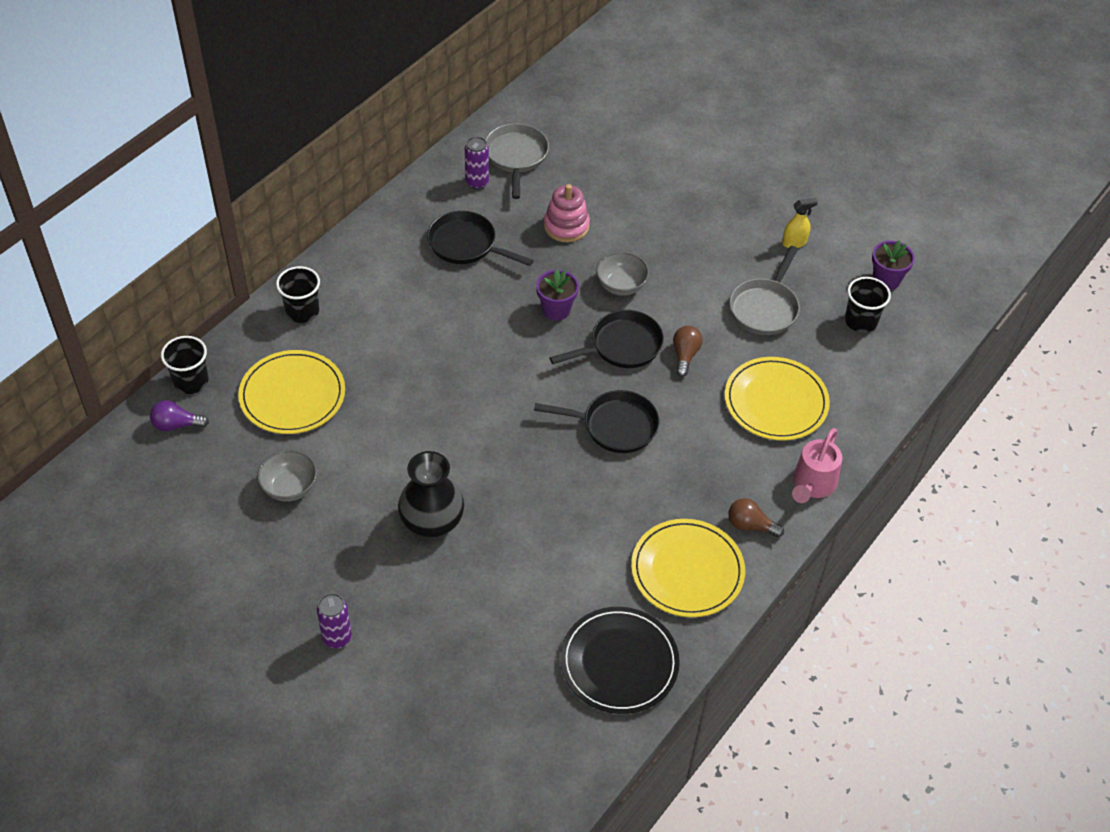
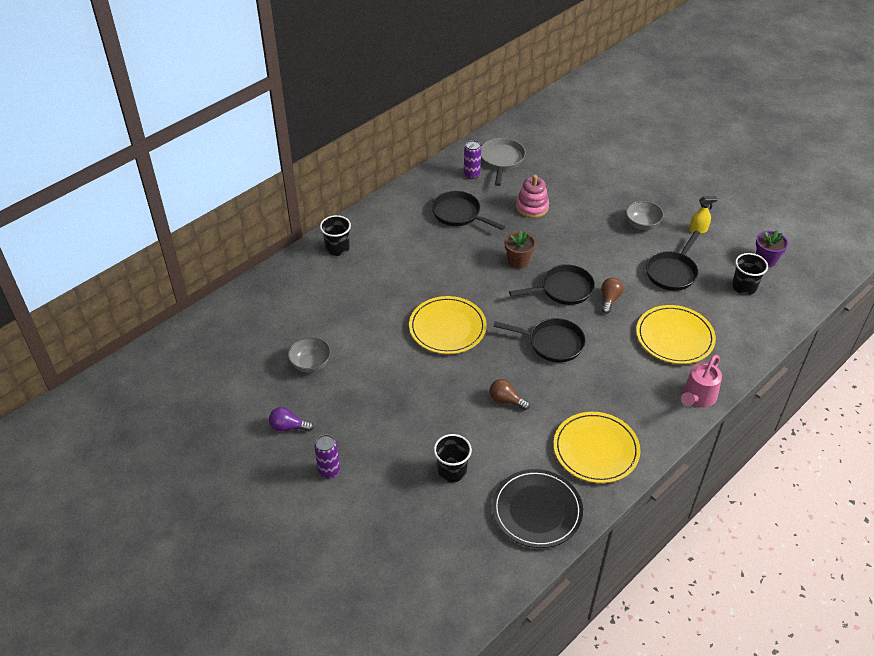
camera: 10 degrees right, 5 degrees down
purple light bulb [150,400,209,431] -> purple light bulb moved to [269,407,314,432]
black cup [161,336,208,394] -> black cup moved to [434,434,472,482]
yellow plate [238,350,345,434] -> yellow plate moved to [409,296,487,354]
black vase [398,451,464,537] -> none
purple flower pot [536,269,579,321] -> brown flower pot [505,230,536,269]
grey bowl [596,252,649,296] -> grey bowl moved to [626,201,664,230]
brown light bulb [728,498,784,537] -> brown light bulb moved to [489,379,530,410]
grey pan [729,246,800,335] -> black pan [646,231,700,291]

